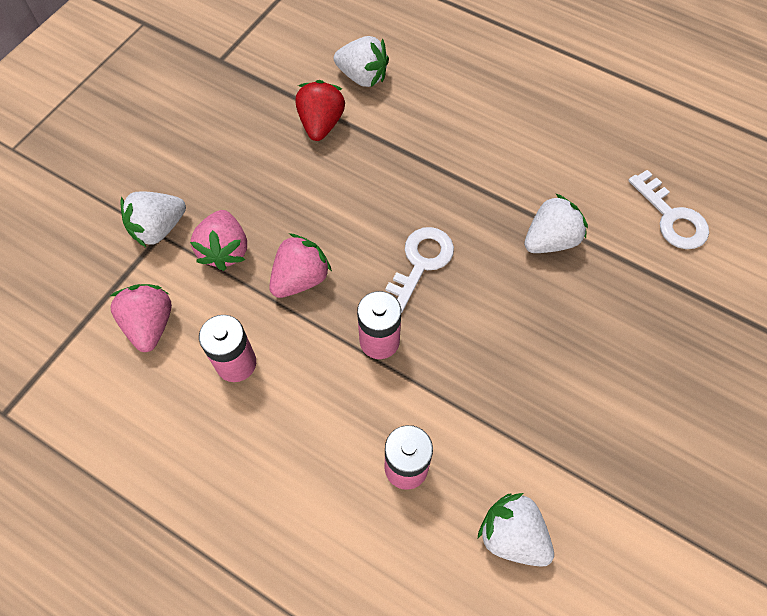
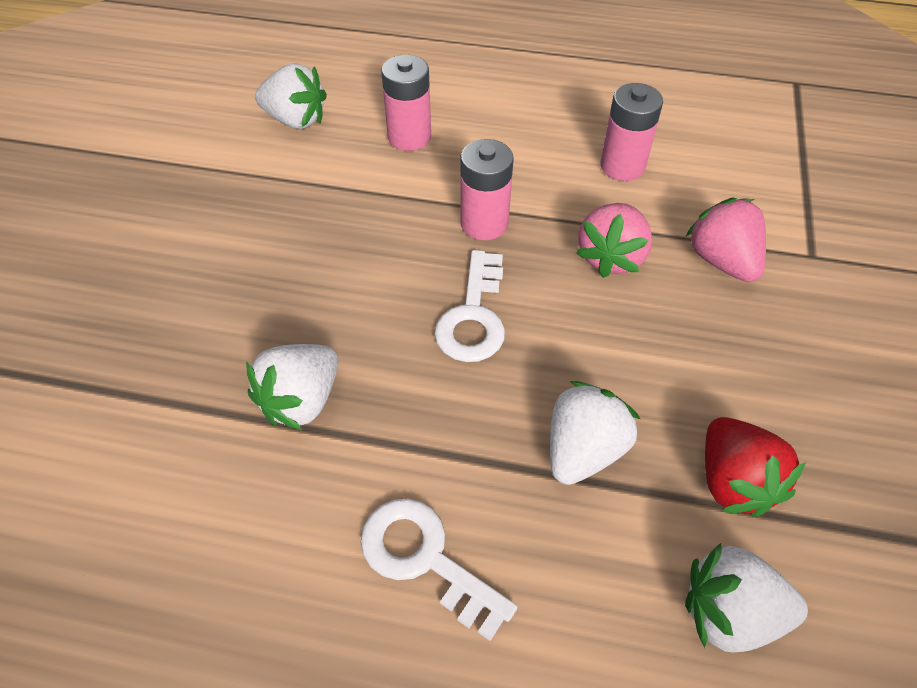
camera: 160 degrees right, 10 degrees down
pink strawberry [110,284,172,352] -> none
white strawberry [120,191,186,248] -> white strawberry moved to [550,381,640,485]
white key [628,170,709,249] -> white key moved to [361,499,518,641]

